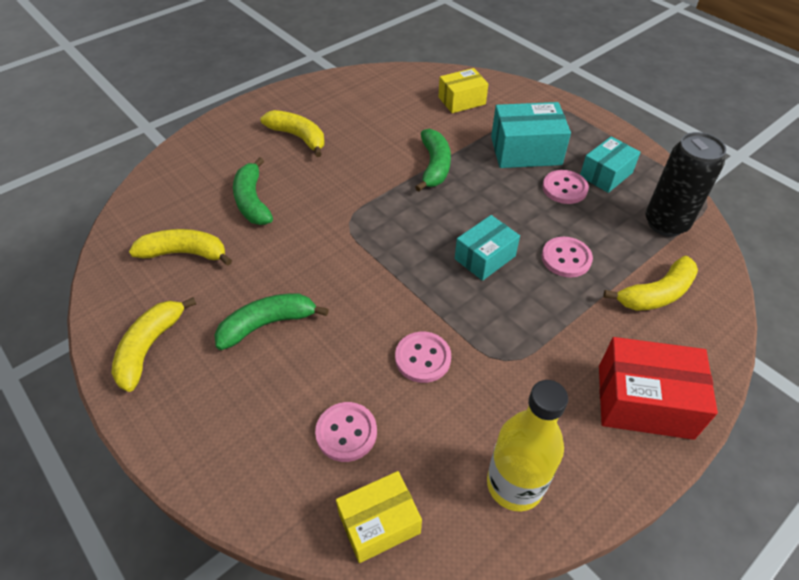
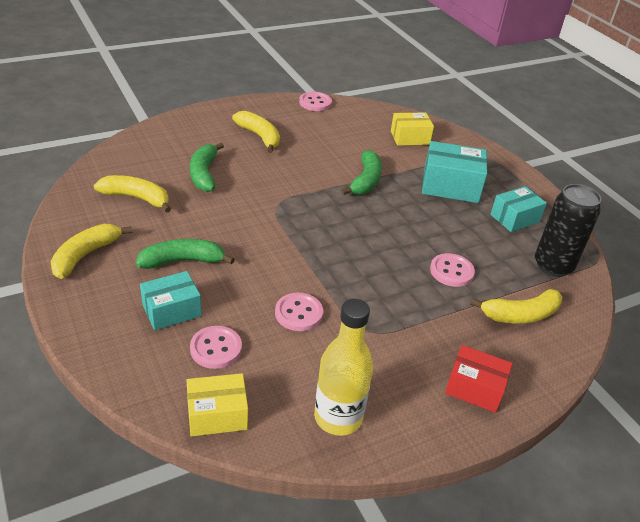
camera: 10 degrees right, 10 degrees down
turquoise box [455,215,520,281] -> turquoise box moved to [140,271,202,330]
pink button [542,170,589,204] -> pink button moved to [299,92,332,111]
red box [599,337,718,440] -> red box [445,345,513,413], size x0.66

